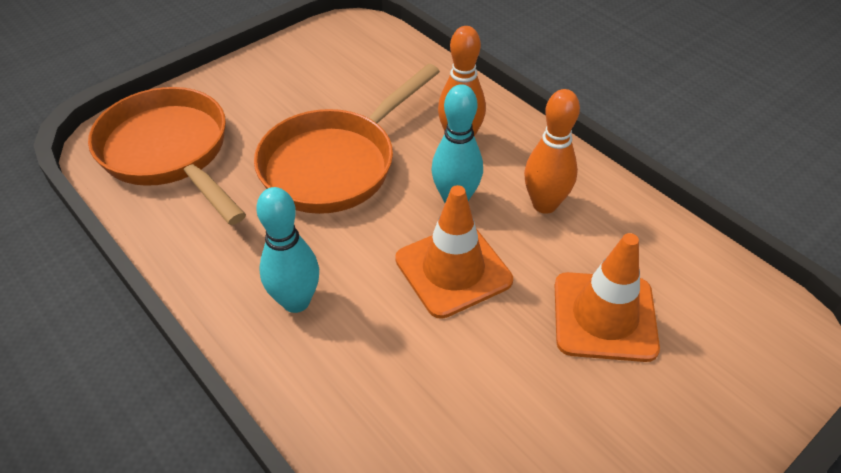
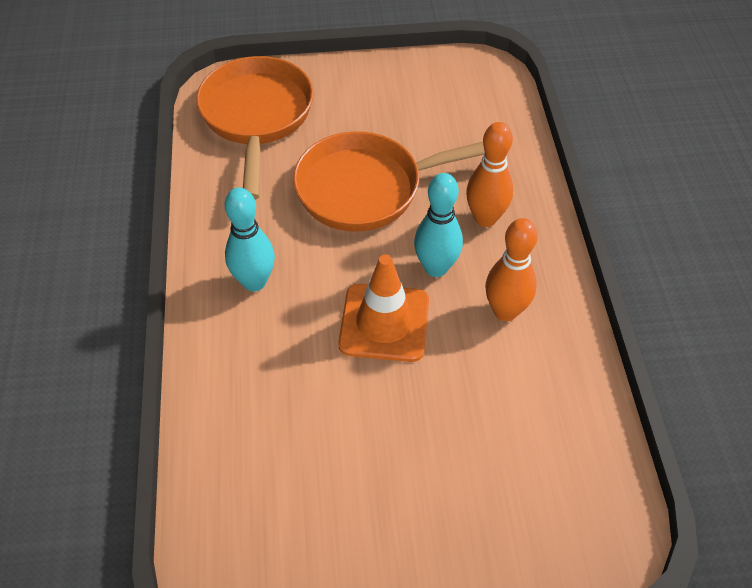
camera: 35 degrees right, 5 degrees up
orange traffic cone [555,233,660,362] -> none

